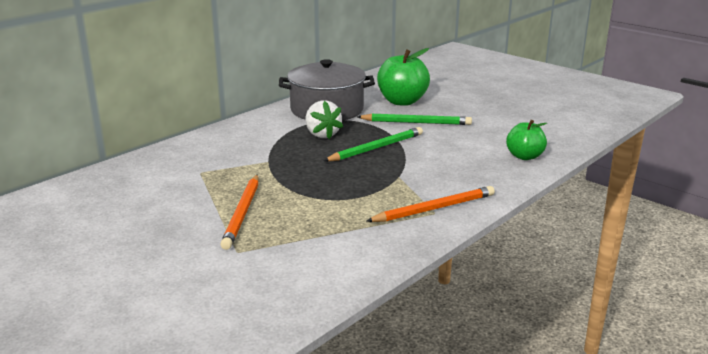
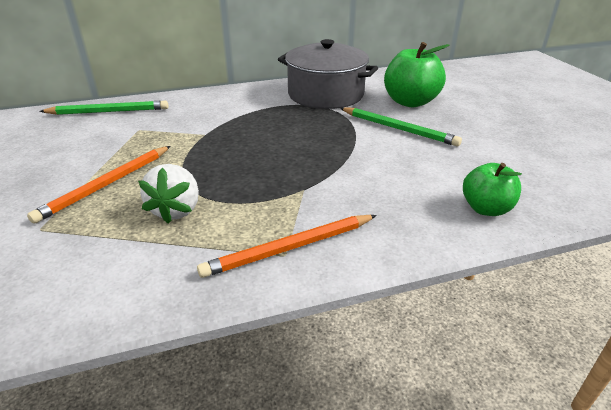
camera: 30 degrees right, 10 degrees up
white strawberry [306,101,343,139] -> white strawberry moved to [138,164,199,224]
green pencil [323,127,423,161] -> green pencil moved to [39,101,168,115]
orange pencil [366,186,495,222] -> orange pencil turned 150 degrees clockwise [197,215,377,278]

